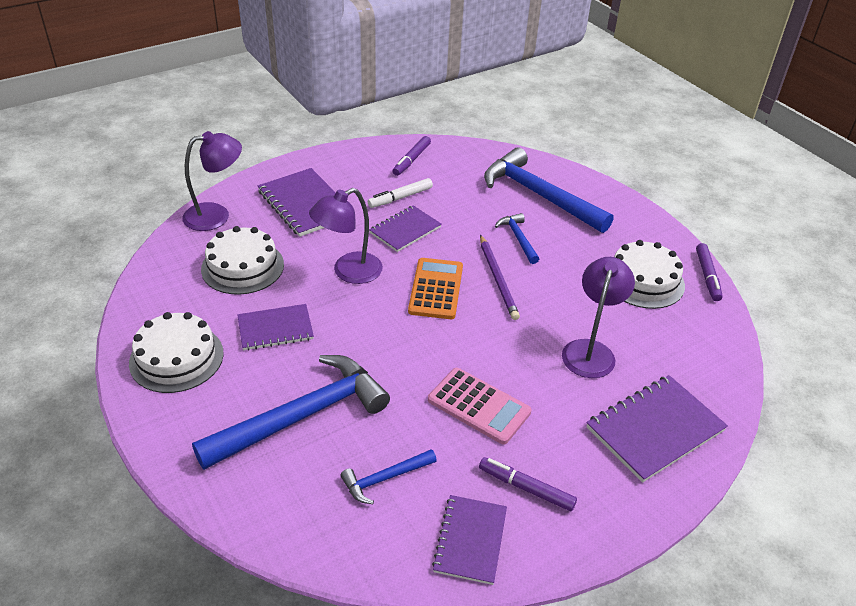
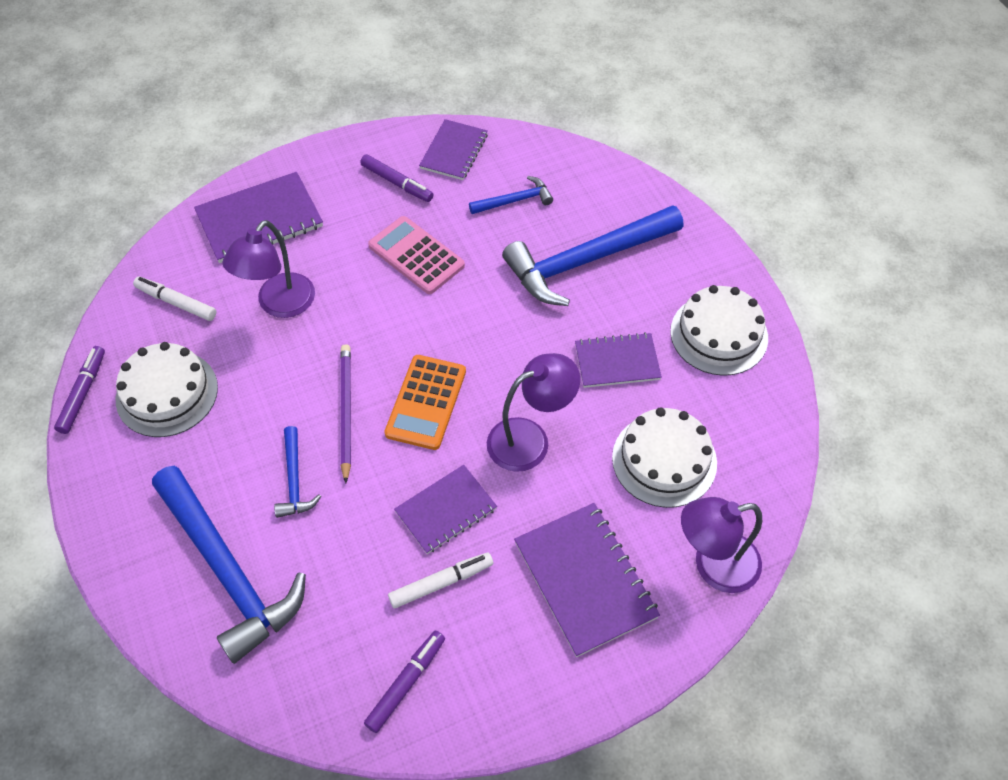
camera: 170 degrees left, 15 degrees up
none -> white marker [133,277,216,321]

